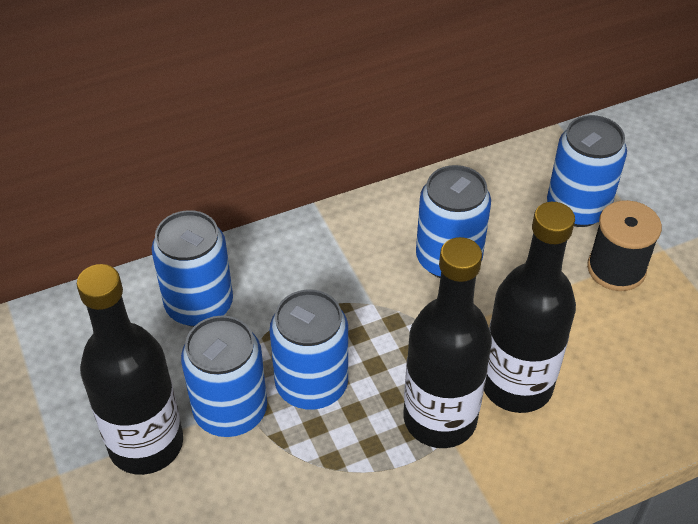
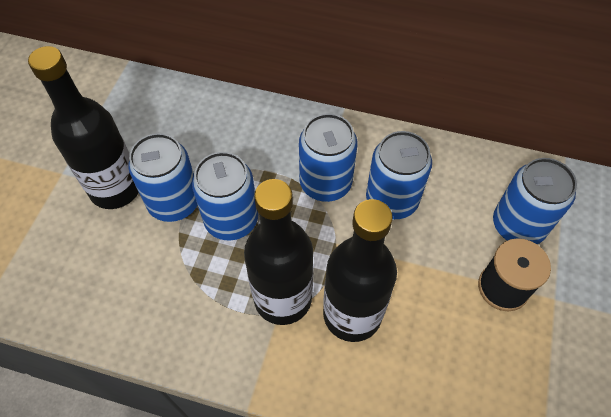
camera: 40 degrees right, 10 degrees up
blue can [151,210,233,327] -> blue can moved to [299,113,357,202]

